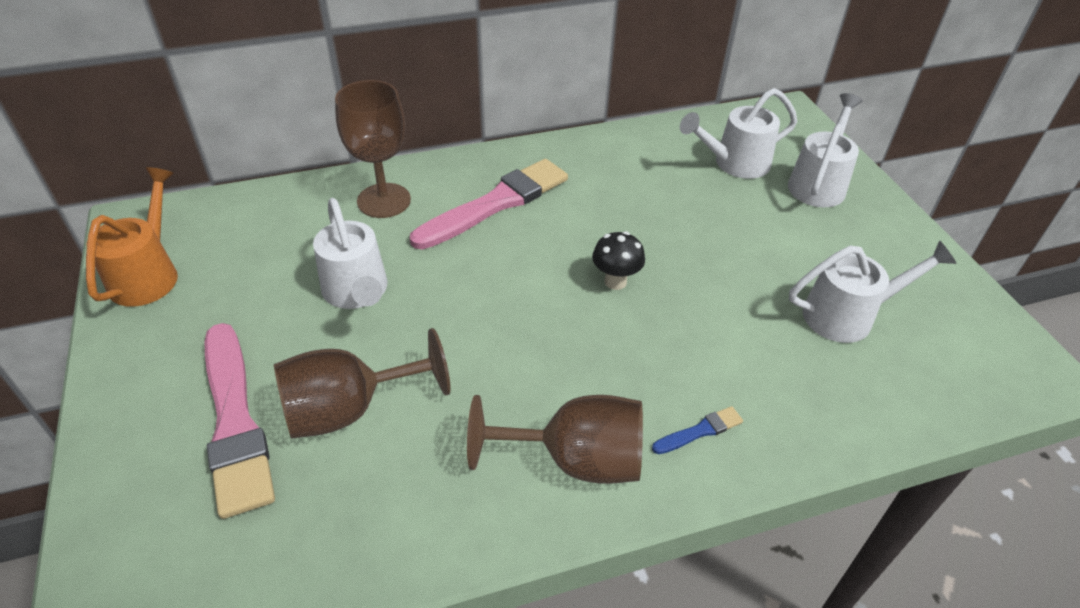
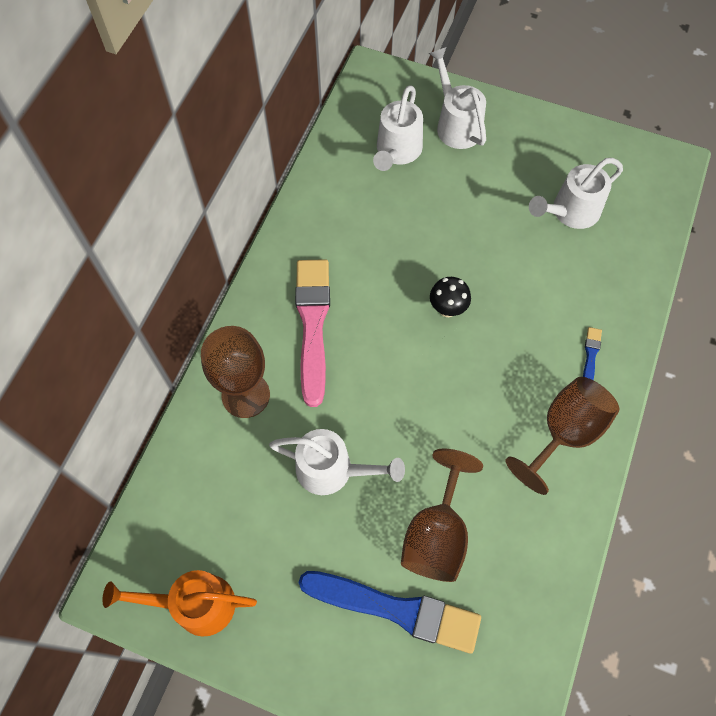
camera: 50 degrees left, 20 degrees up
orange watering can [86,167,178,307] -> orange watering can turned 45 degrees counterclockwise [102,570,257,637]
pink brush [204,323,275,519] -> blue brush [299,571,481,654]
white watering can [789,240,957,343] -> white watering can turned 150 degrees counterclockwise [529,158,623,229]

